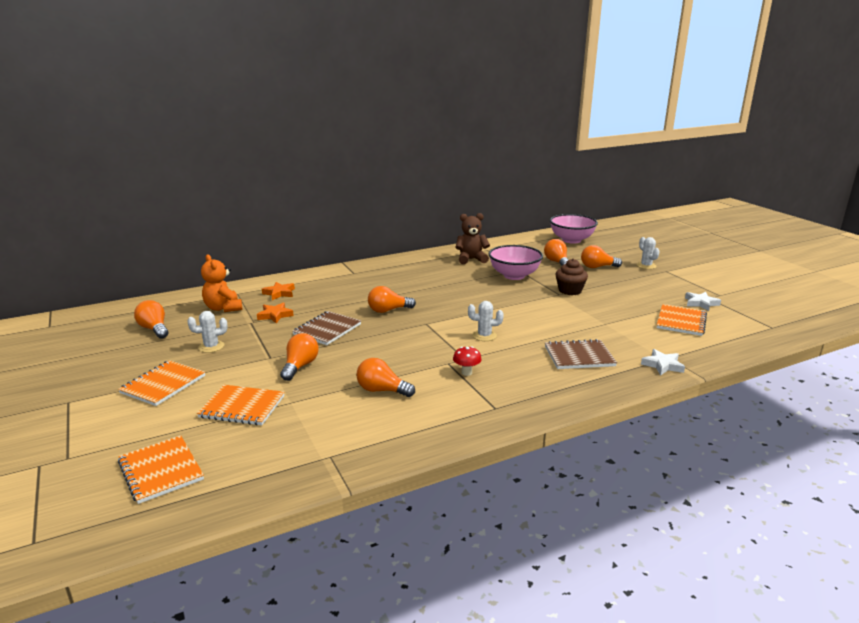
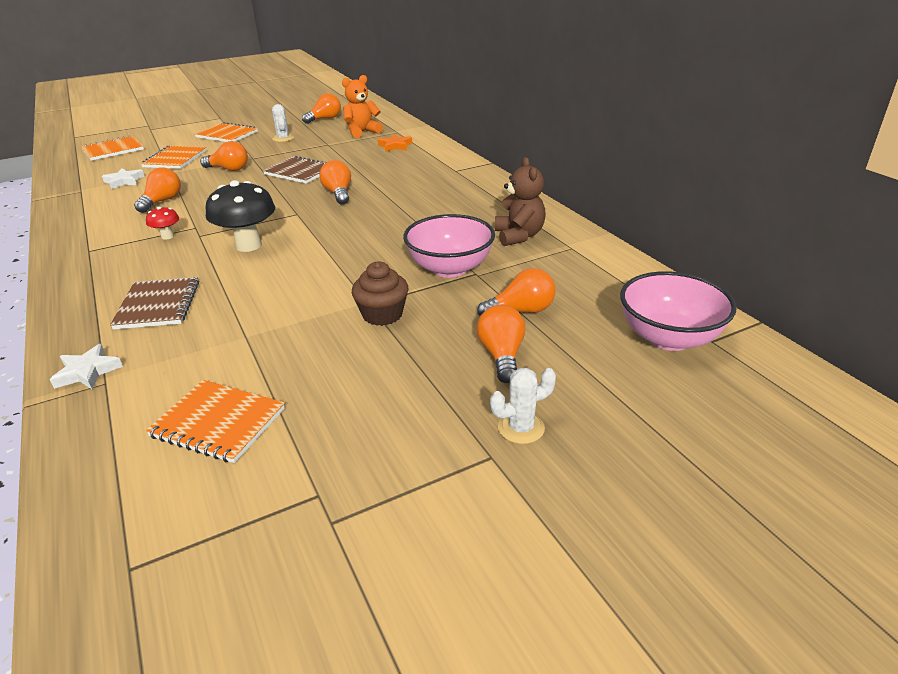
camera: 90 degrees right, 10 degrees up
orange star [257,302,294,324] -> none
white cactus [468,301,504,341] -> black mushroom [206,180,275,252]
white star [685,292,721,311] -> white star moved to [102,168,145,189]

